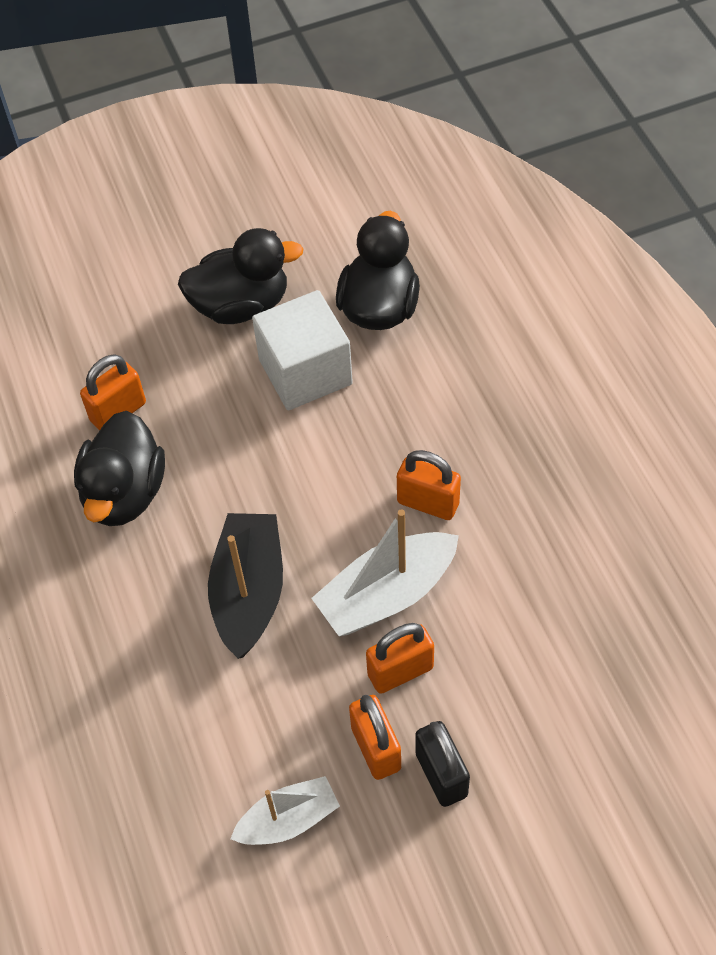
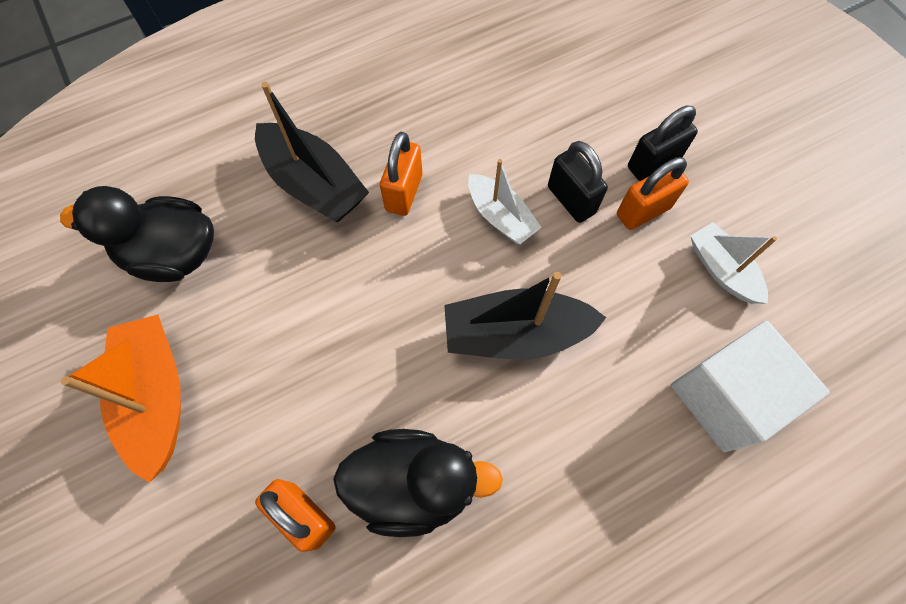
camera: 100 degrees left, 10 degrees up
black duck [178,228,304,324] -> orange boat [61,315,181,483]
white cube [252,290,353,410] -> white cube moved to [671,321,830,452]
white boat [311,509,459,636] -> white boat [468,159,542,244], size x0.64
orange padlock [366,623,434,694] -> black padlock [548,141,608,223]
none -> black boat [255,82,369,222]

